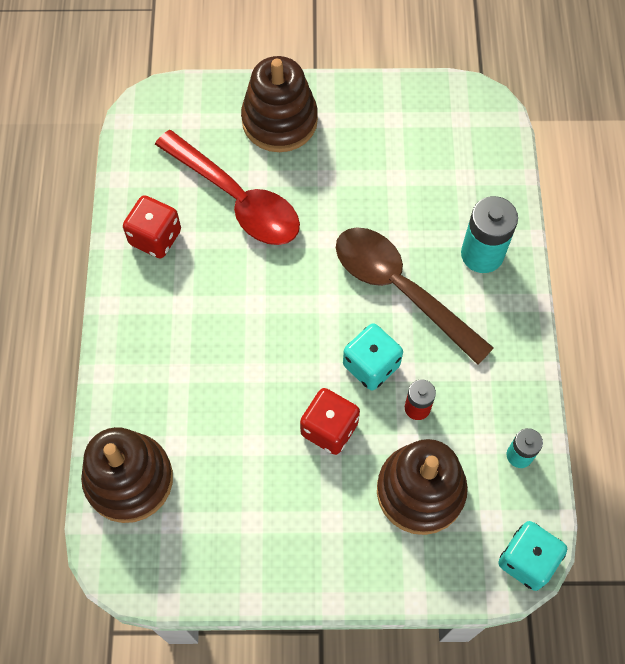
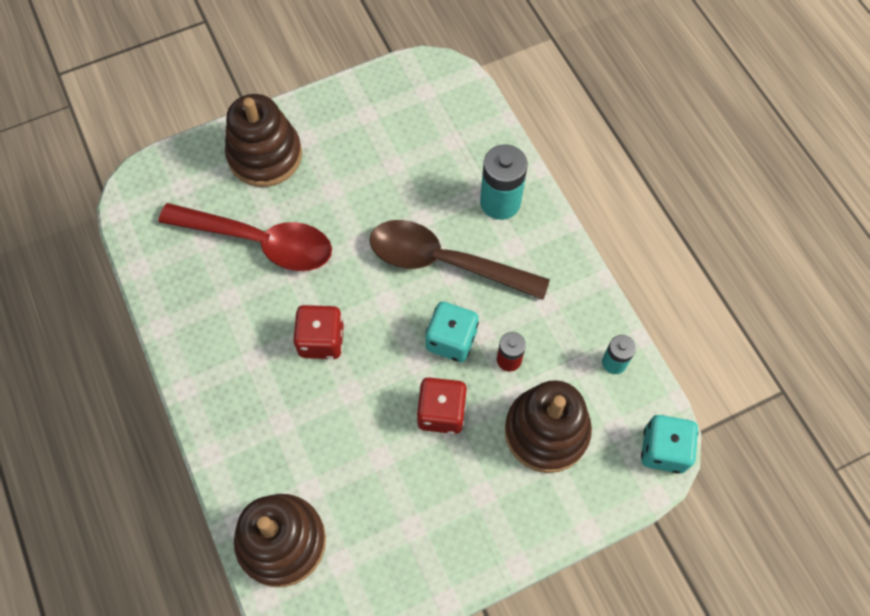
camera: 25 degrees left, 0 degrees up
red dice [123,195,181,258] -> red dice moved to [293,305,344,359]

